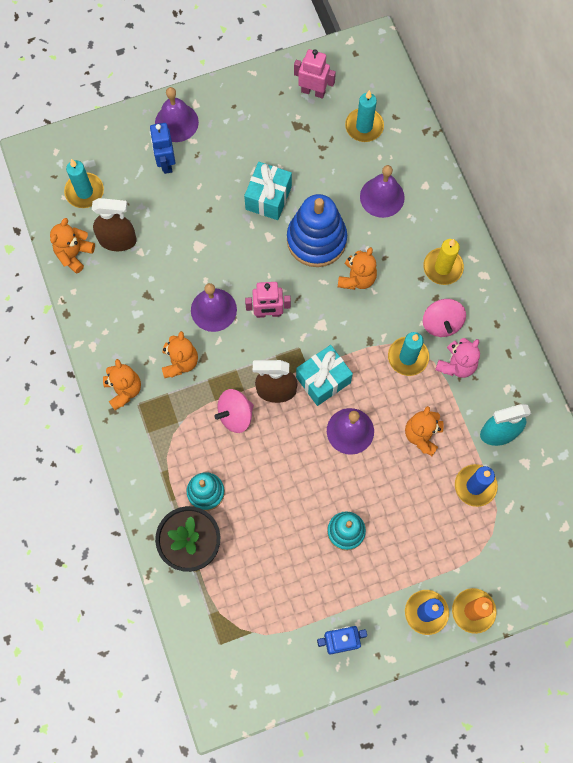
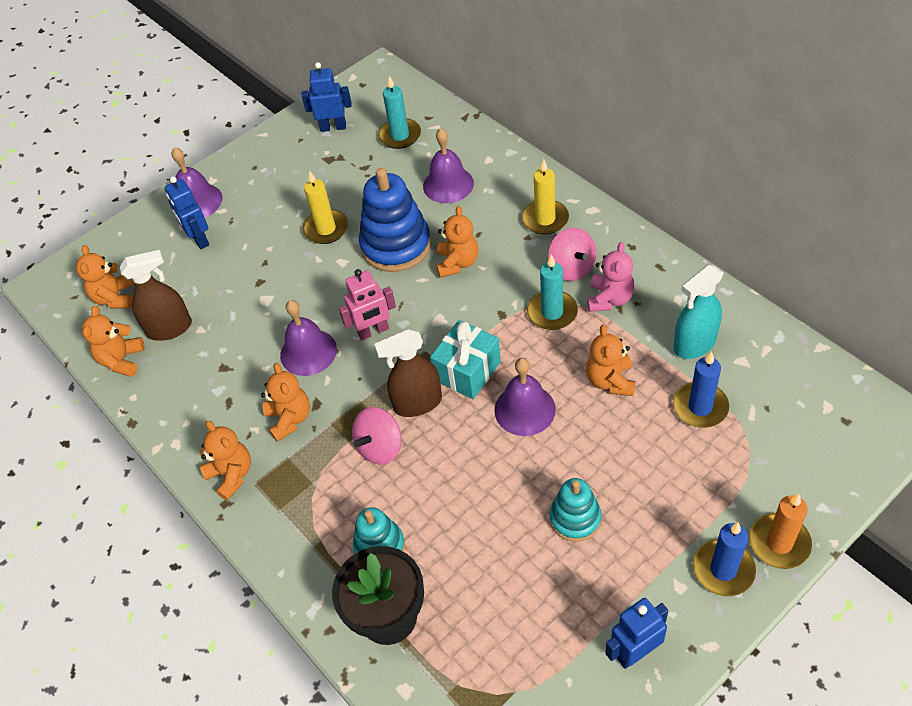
camera: 15 degrees left, 20 degrees down
turquoise candle [64,159,104,208] -> orange teddy bear [76,245,134,308]
turquoise gift [244,162,292,220] -> yellow candle [303,170,348,244]
pink robot [294,49,336,99] -> blue robot [302,62,352,132]

